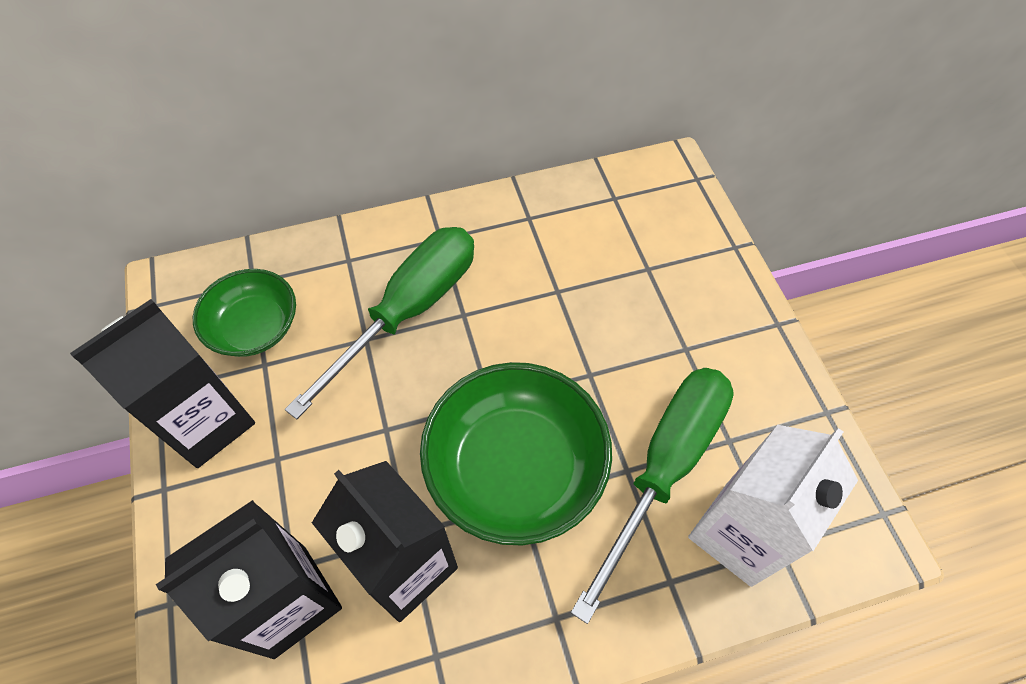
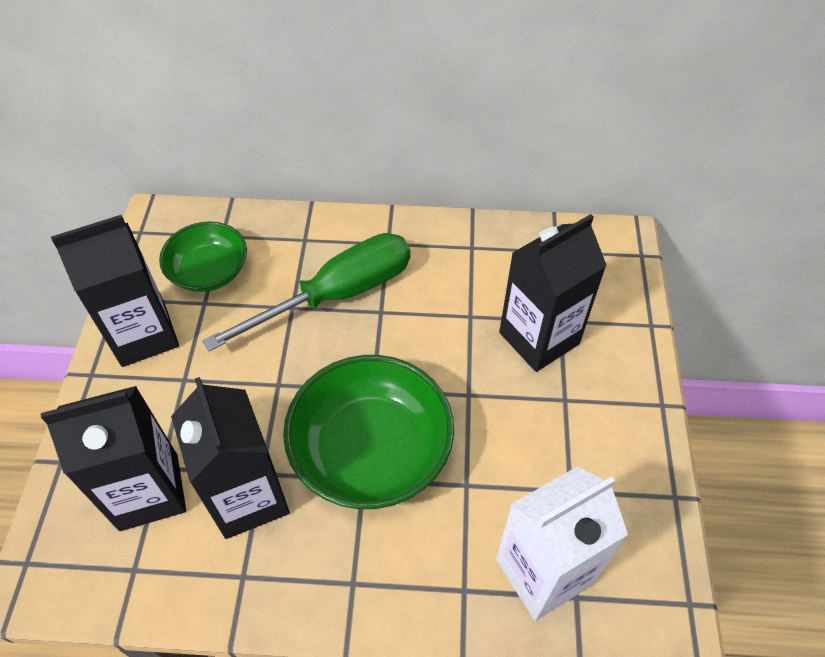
camera: 20 degrees right, 5 degrees down
green screwdriver [571,368,734,624] -> none
none -> black carton [499,214,607,372]

